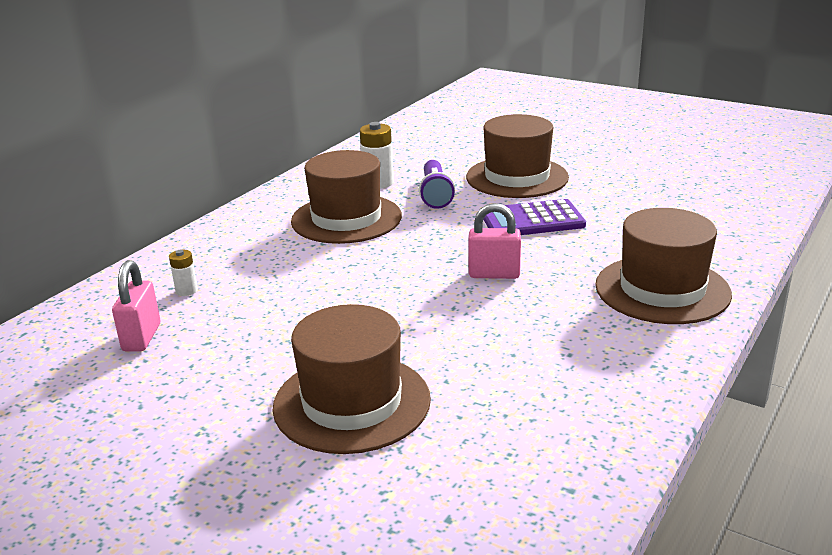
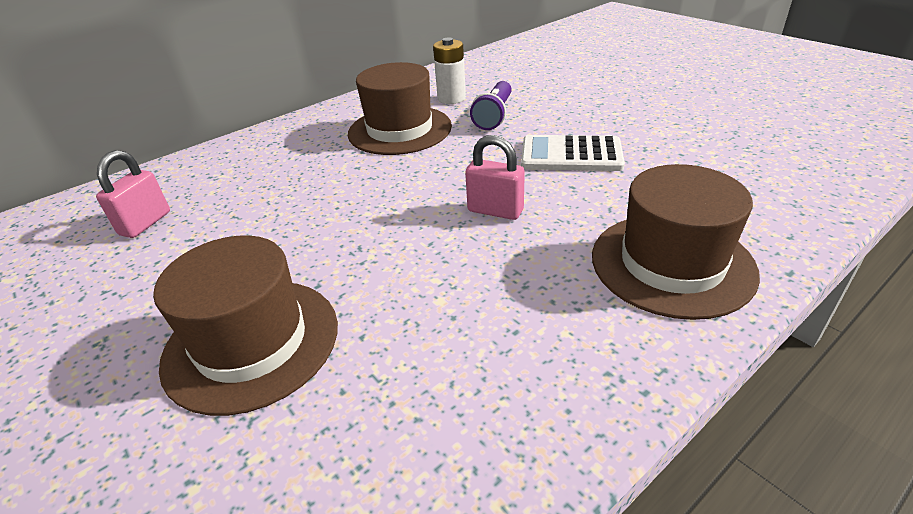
camera: 20 degrees right, 10 degrees up
white battery [169,249,198,296] -> none
brown hat [466,114,569,198] -> none
purple calculator [483,199,586,235] -> white calculator [521,135,625,171]

